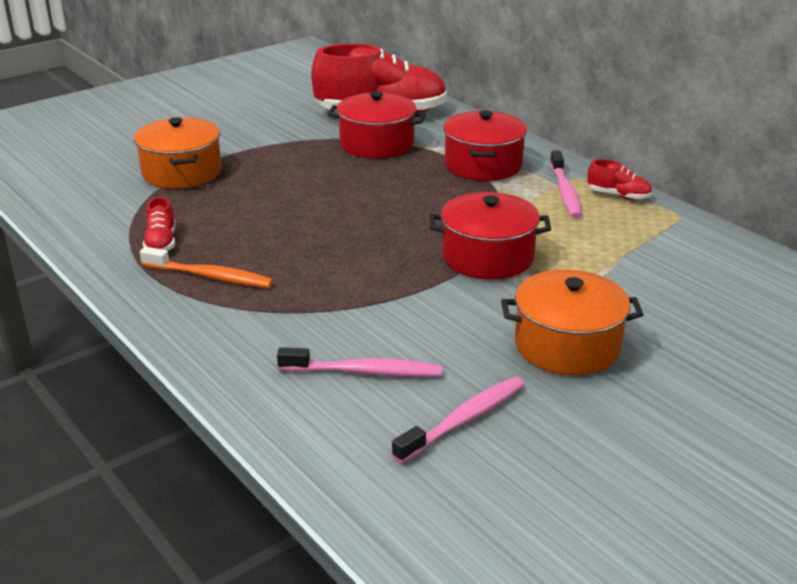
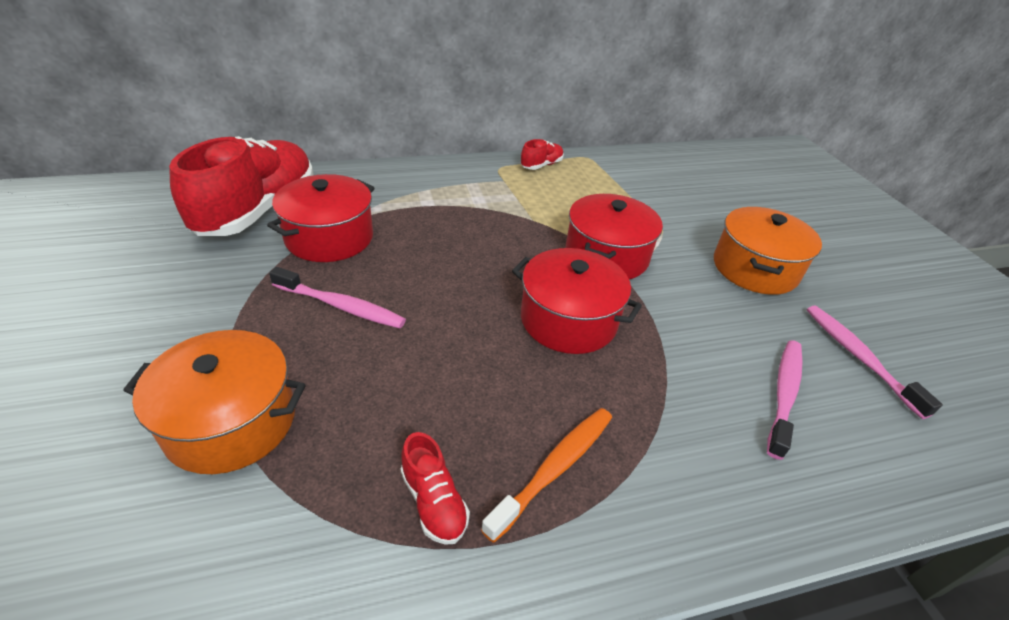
camera: 70 degrees left, 10 degrees up
red shoe [143,197,176,251] -> red shoe turned 45 degrees clockwise [401,432,470,545]
red pot [443,111,527,181] -> red pot moved to [512,248,642,354]
pink toothbrush [550,151,582,218] -> pink toothbrush moved to [269,267,406,329]

